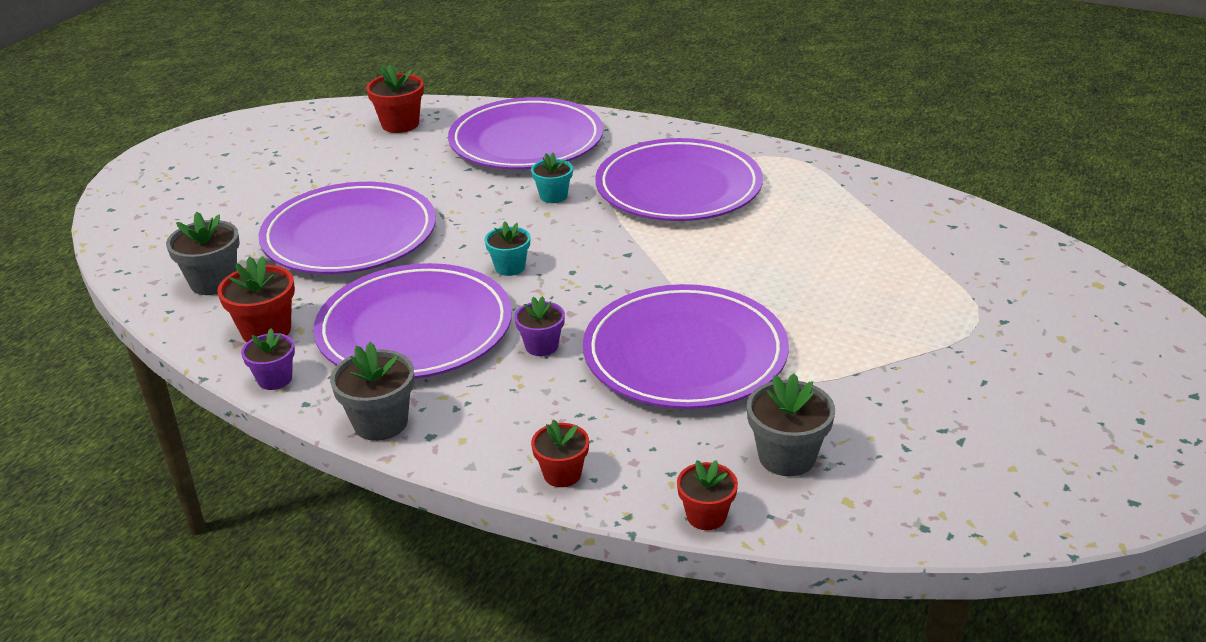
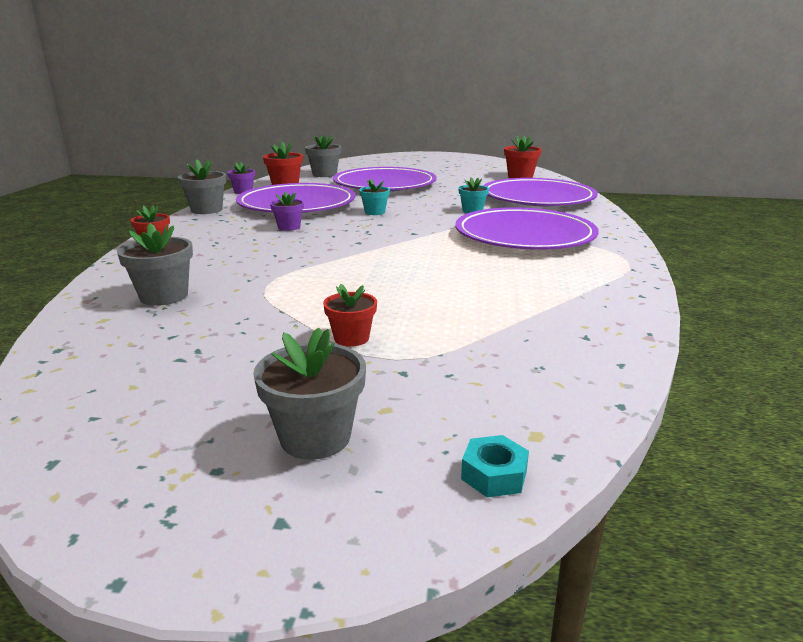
camera: 70 degrees right, 10 degrees down
purple plate [583,284,789,409] -> none
red flower pot [677,460,738,530] -> red flower pot moved to [323,283,377,347]
none -> grey flower pot [253,327,366,460]
none -> turquoise nut [461,435,529,498]

